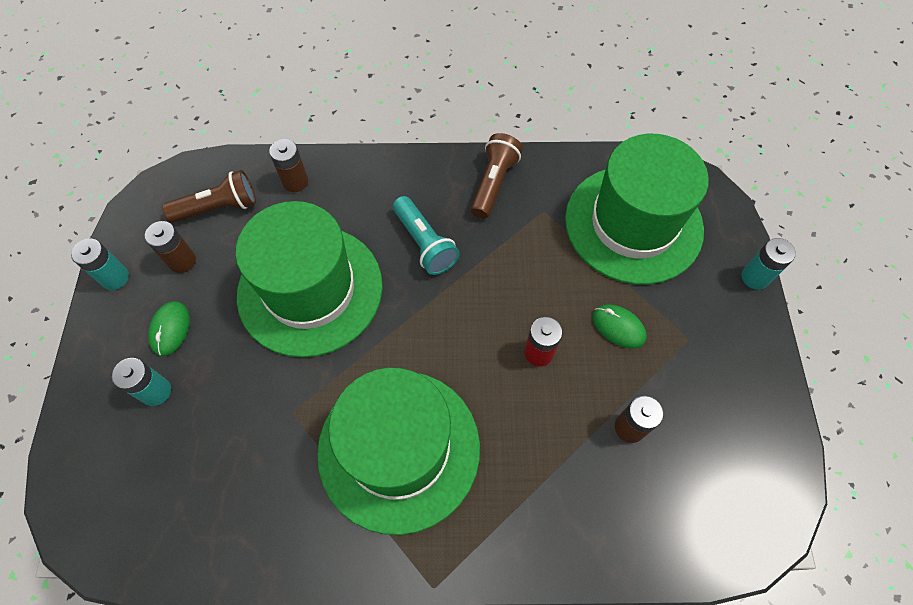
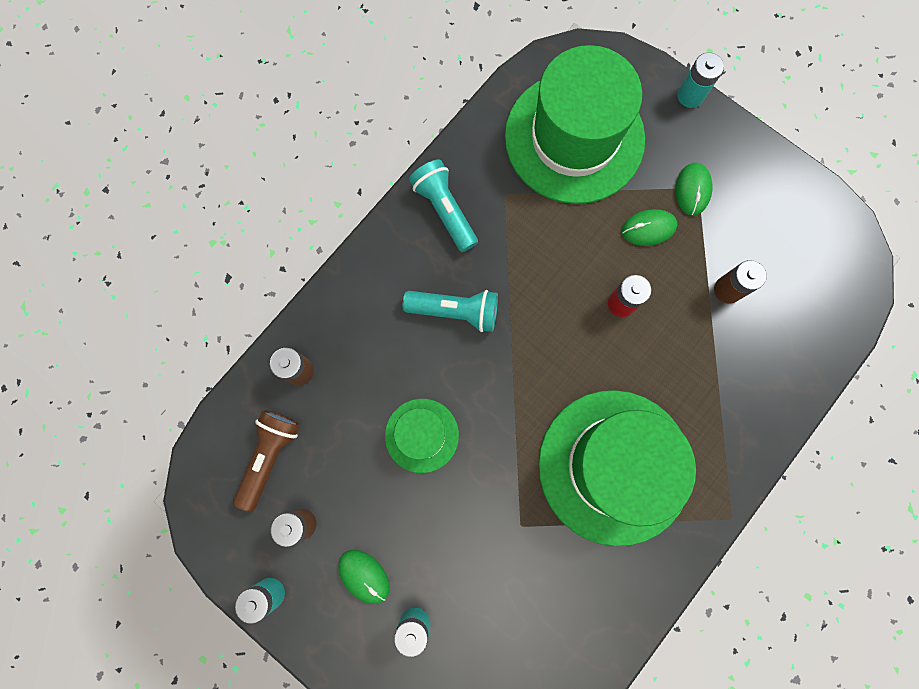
camera: 50 degrees left, 15 degrees up
green hat [236,201,383,357] -> green hat [385,399,459,473], size x0.49
brown flashlight [470,133,523,218] -> turquoise flashlight [409,159,478,252]
none -> green mouse [676,162,712,216]

